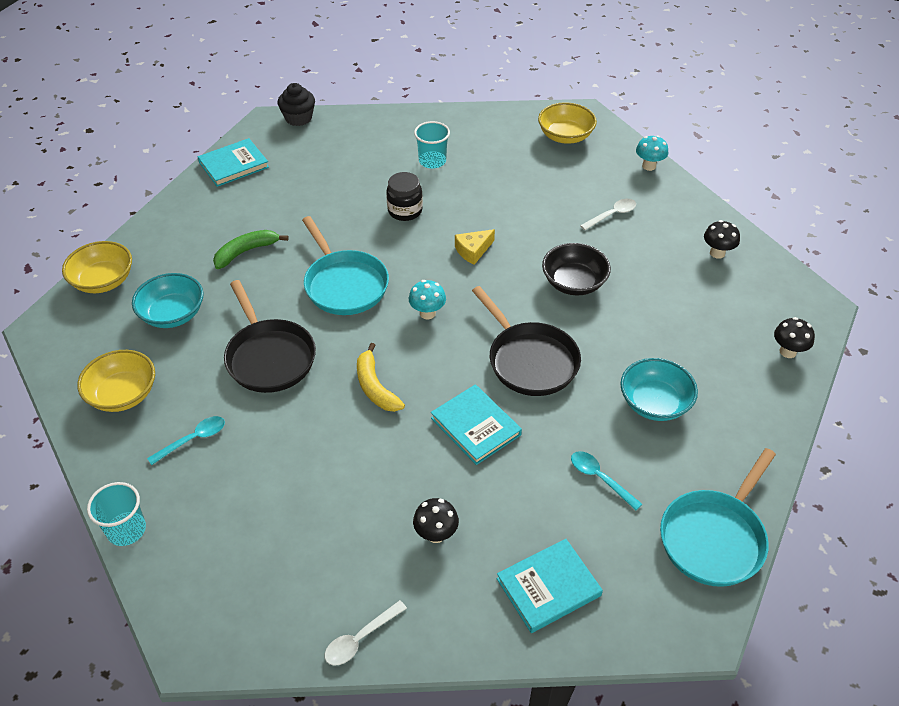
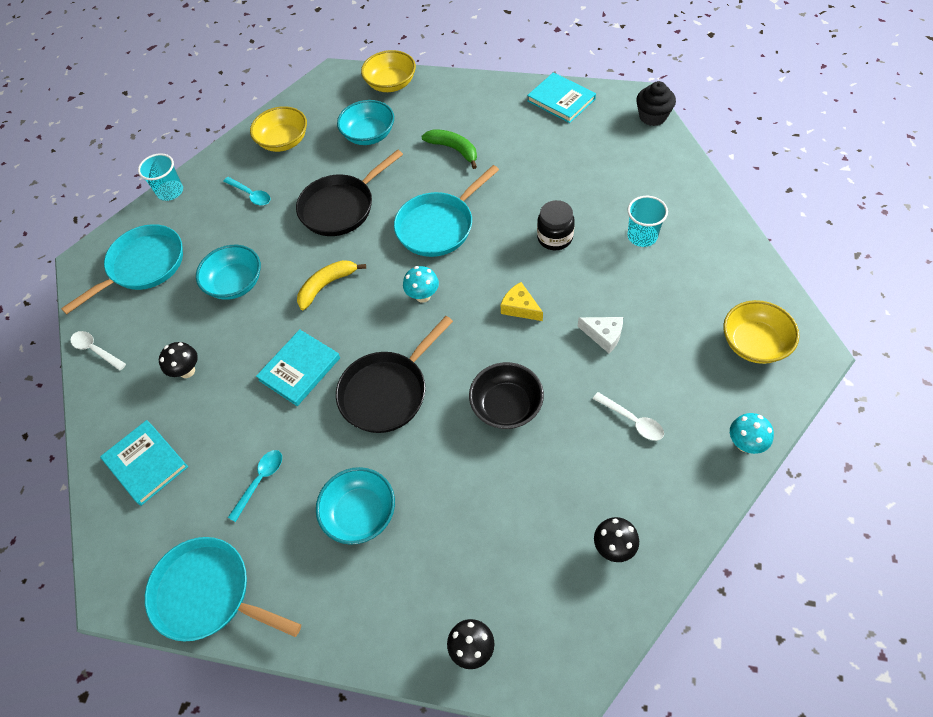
camera: 80 degrees right, 10 degrees up
none -> turquoise pan [61,224,183,314]
none -> turquoise bowl [196,245,261,300]
none -> white cheese [578,317,623,353]

